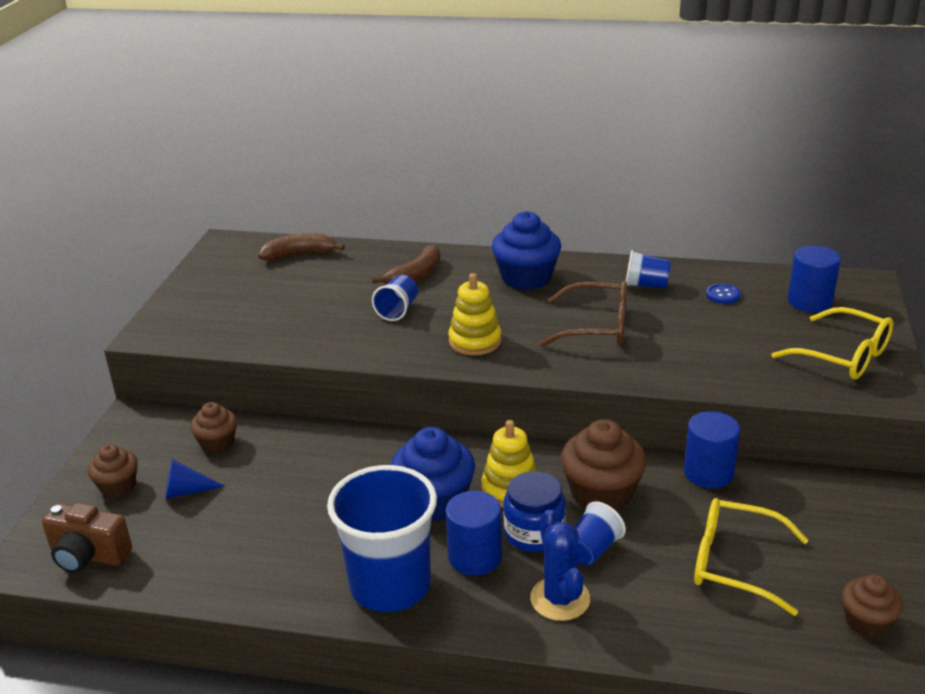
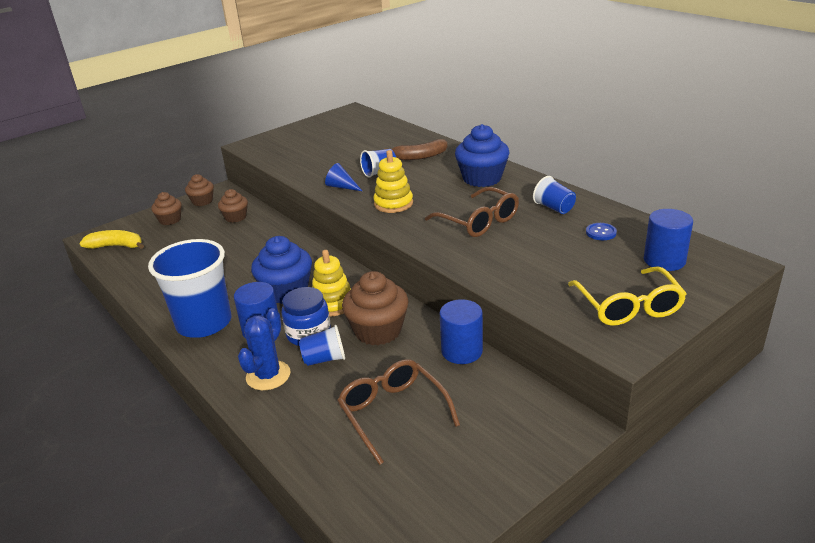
camera: 40 degrees right, 0 degrees up
brown camera [42,503,132,573] -> yellow banana [79,230,144,249]
blue cone [165,459,226,499] -> blue cone moved to [325,163,362,191]
brown banana [258,233,345,261] -> none
yellow glasses [694,498,809,616] -> brown glasses [337,359,460,465]
brown cupcake [842,574,903,638] -> brown cupcake moved to [185,174,214,206]

